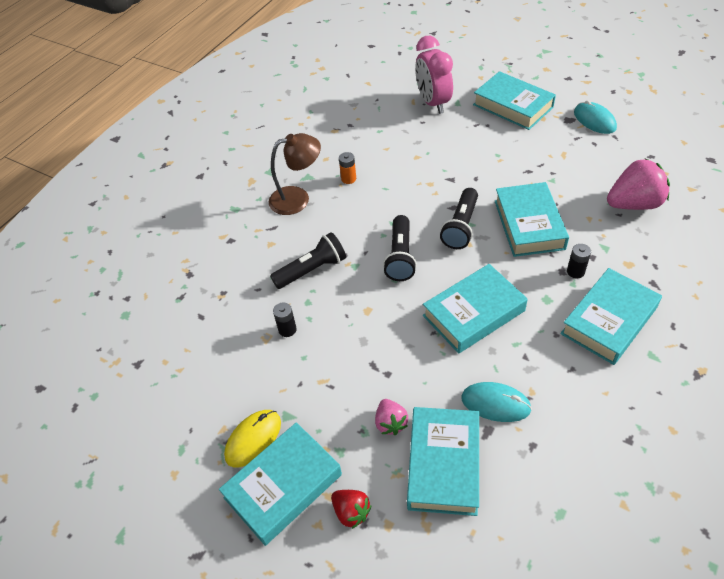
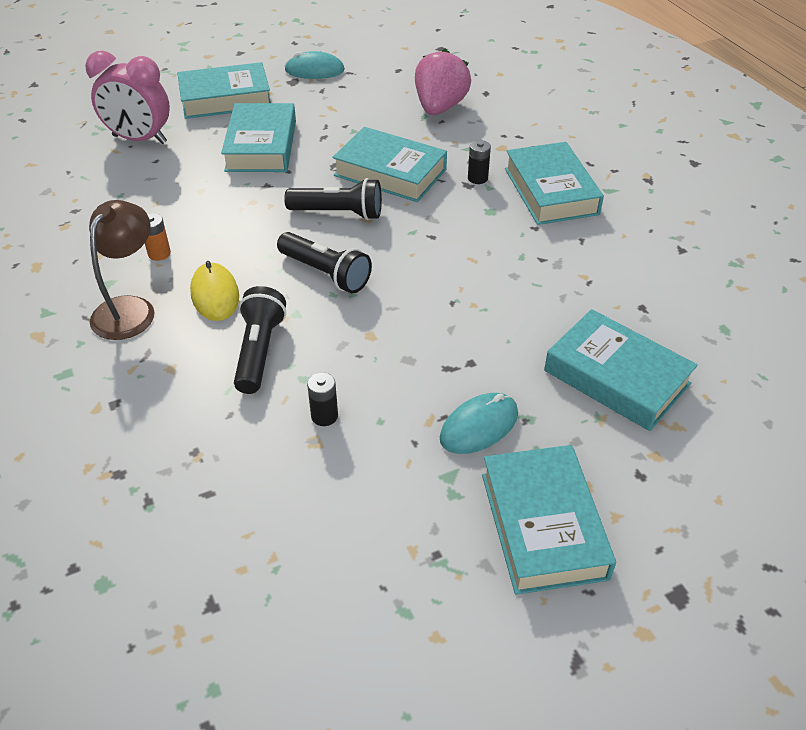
camera: 60 degrees left, 5 degrees down
yellow mouse [224,410,281,467] -> yellow mouse moved to [190,261,239,321]
red strawberry [331,490,371,529] -> none
pink strawberry [375,399,408,435] -> none
turquoise book [423,264,528,354] -> turquoise book moved to [221,103,296,172]
black flashlight [440,188,478,249] -> black flashlight turned 45 degrees counterclockwise [284,178,382,220]
turquoise mouse [461,382,532,422] -> turquoise mouse moved to [440,393,518,454]

